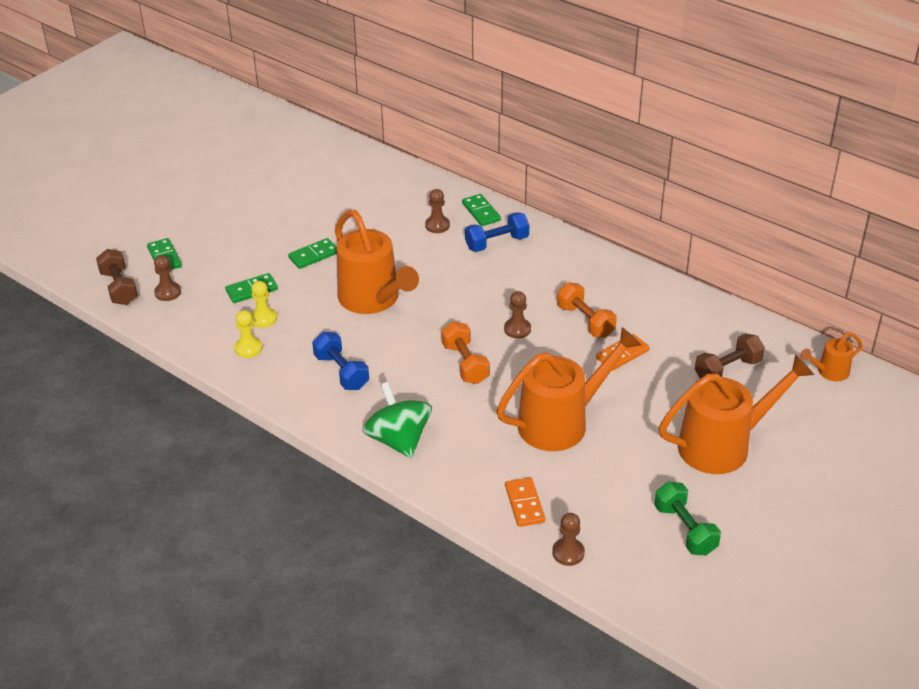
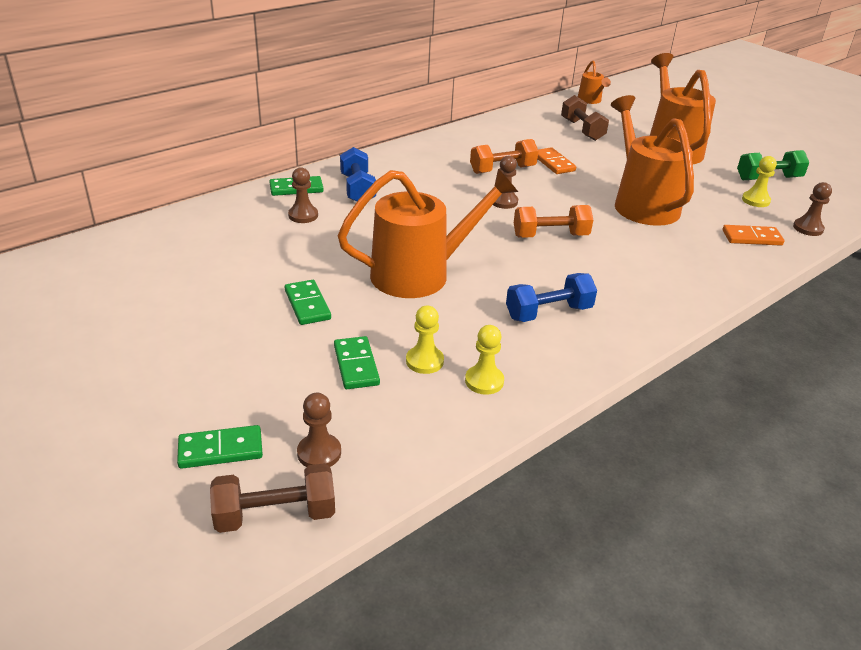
camera: 80 degrees left, 5 degrees down
green spinning top [362,382,432,458] -> none
none -> yellow pawn [742,156,777,207]

